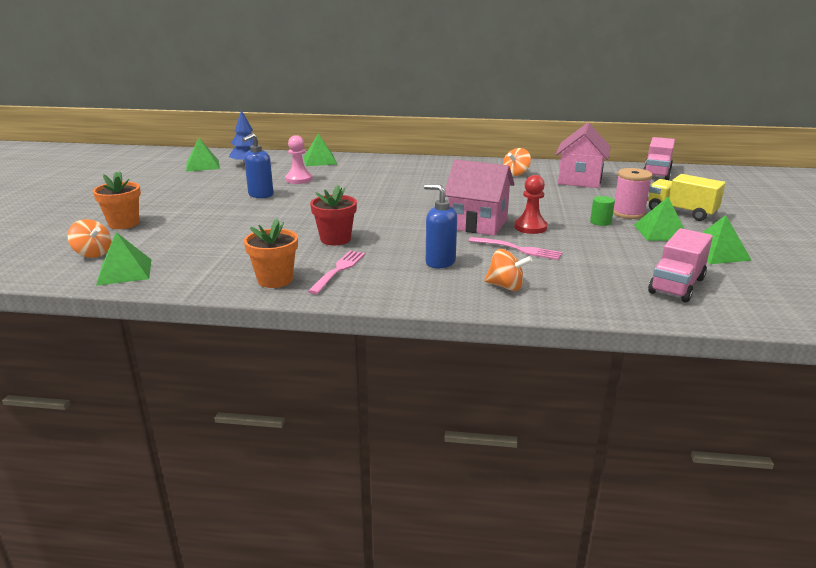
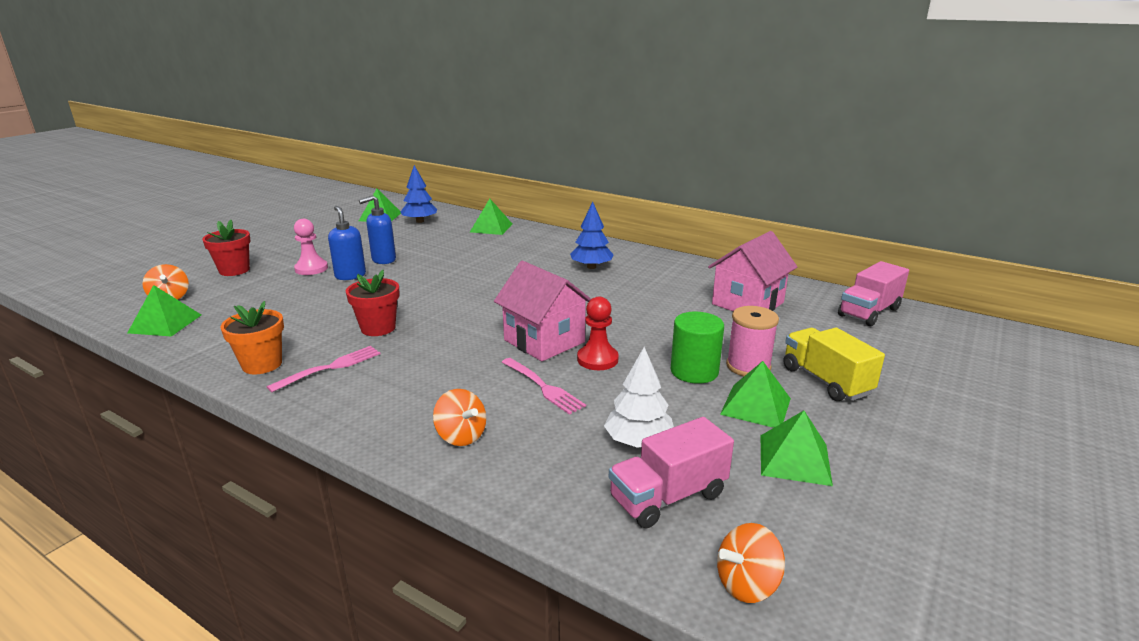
camera: 25 degrees right, 0 degrees up
orange flower pot [93,171,141,229] -> red flower pot [202,220,251,276]
pink pawn [285,135,313,184] -> pink pawn moved to [294,219,328,275]
blue soap dispenser [424,184,457,268] -> blue soap dispenser moved to [328,206,366,280]
orange spinning top [503,148,531,176] -> orange spinning top moved to [717,523,785,603]
green cylinder [590,196,615,226] -> green cylinder [671,312,724,384], size x1.73
none -> blue tree [570,202,614,269]
none -> white tree [604,347,674,448]

